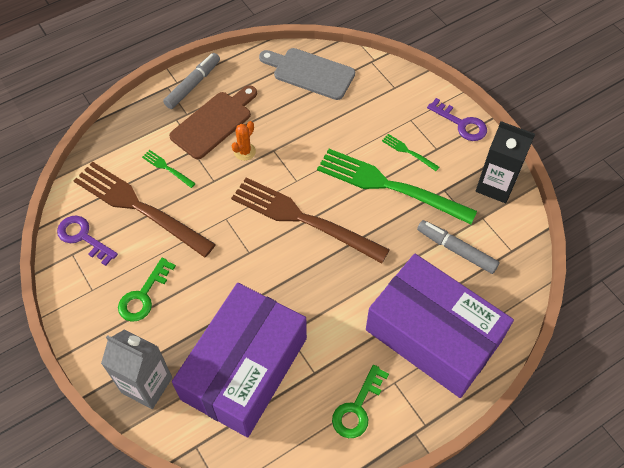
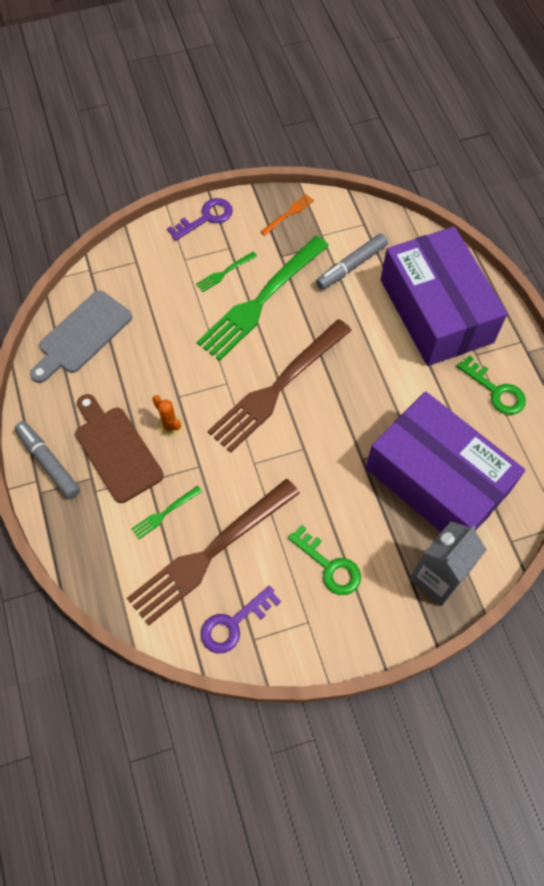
camera: 75 degrees left, 5 degrees up
purple box [366,254,514,398] -> purple box turned 75 degrees counterclockwise [380,227,507,366]
black carton [476,121,535,203] -> orange fork [261,194,314,236]

